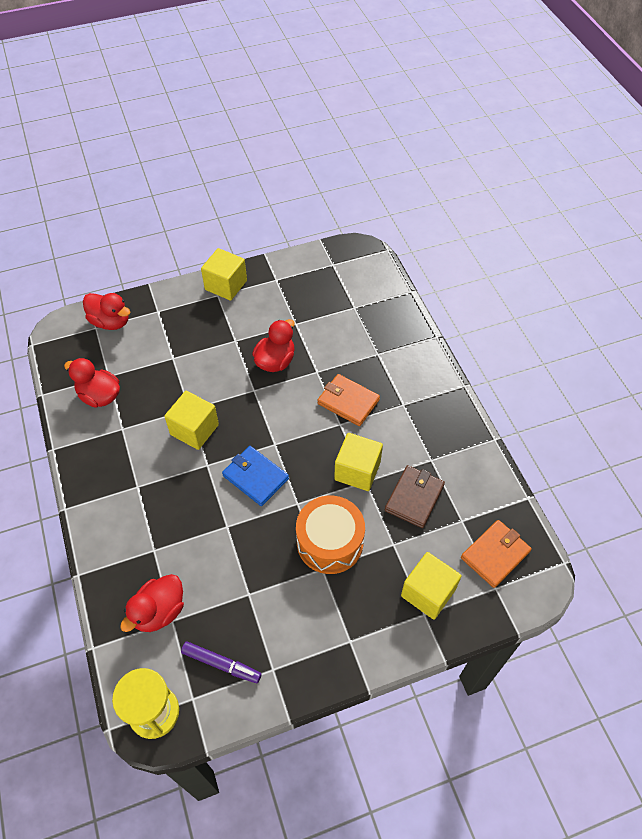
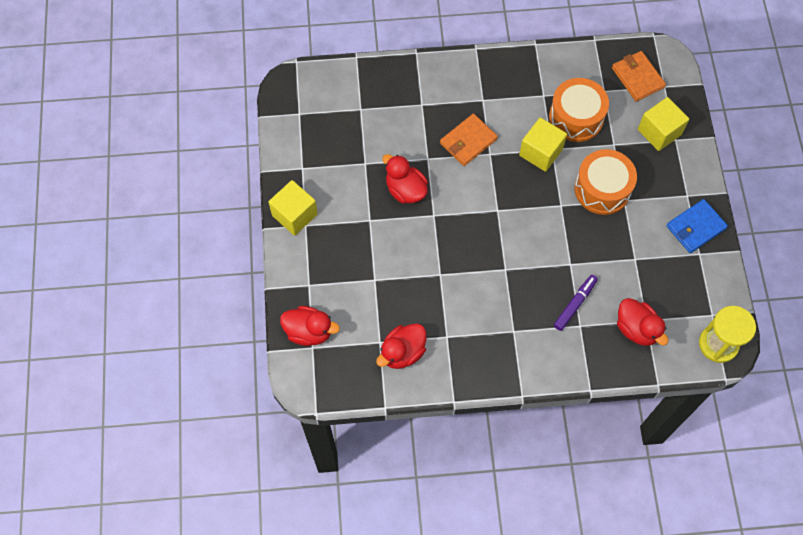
camera: 75 degrees left, 10 degrees up
red duck [83,293,130,330] -> red duck turned 60 degrees clockwise [280,306,340,346]
yellow cube [164,391,219,450] -> none
purple marker [181,641,261,683] -> purple marker moved to [554,275,598,331]
blue wallet [222,446,289,506] -> blue wallet moved to [666,199,728,253]
brown wallet [385,465,445,528] -> orange drum [549,78,609,142]

